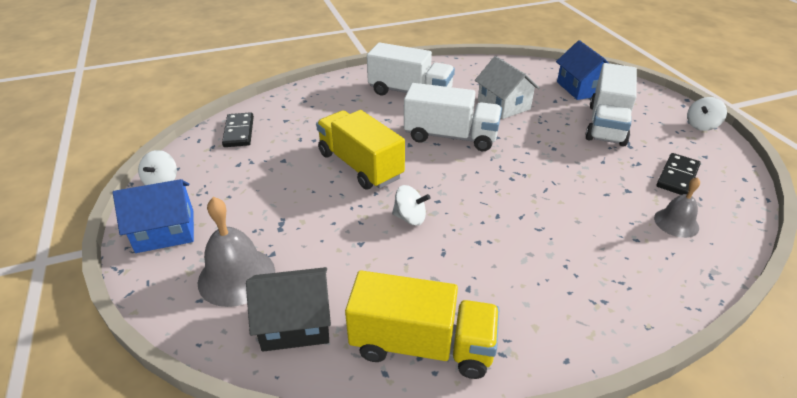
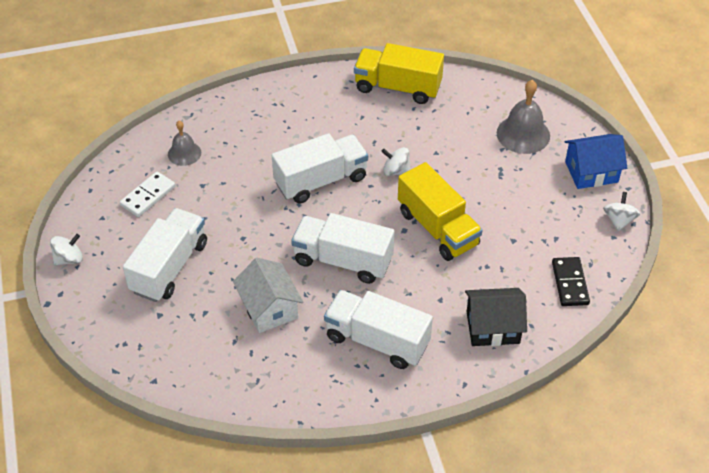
camera: 175 degrees left, 10 degrees up
black house [246,267,331,352] -> black house moved to [465,288,527,346]
blue house [556,40,608,100] -> none
black domino [657,153,701,195] -> white domino [120,171,176,217]
none -> white truck [272,133,368,203]

